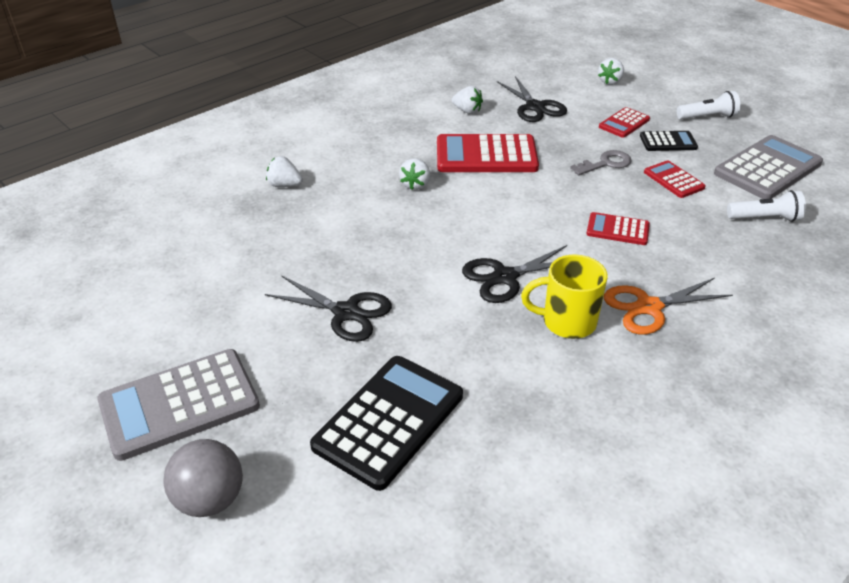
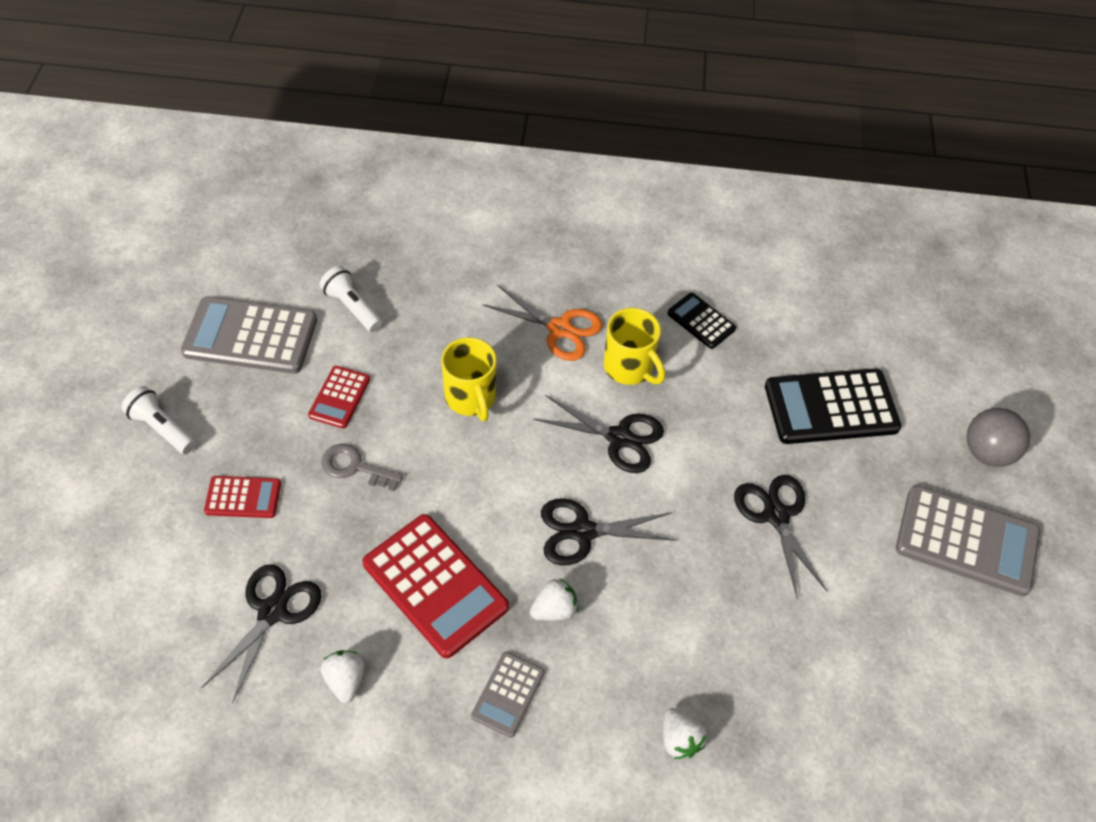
camera: 135 degrees left, 15 degrees up
red calculator [586,212,650,245] -> yellow mug [441,337,497,421]
white strawberry [598,58,624,85] -> none
black calculator [640,131,698,151] -> black calculator moved to [667,293,736,349]
none -> grey calculator [471,652,545,738]
none -> black scissors [541,498,677,565]

